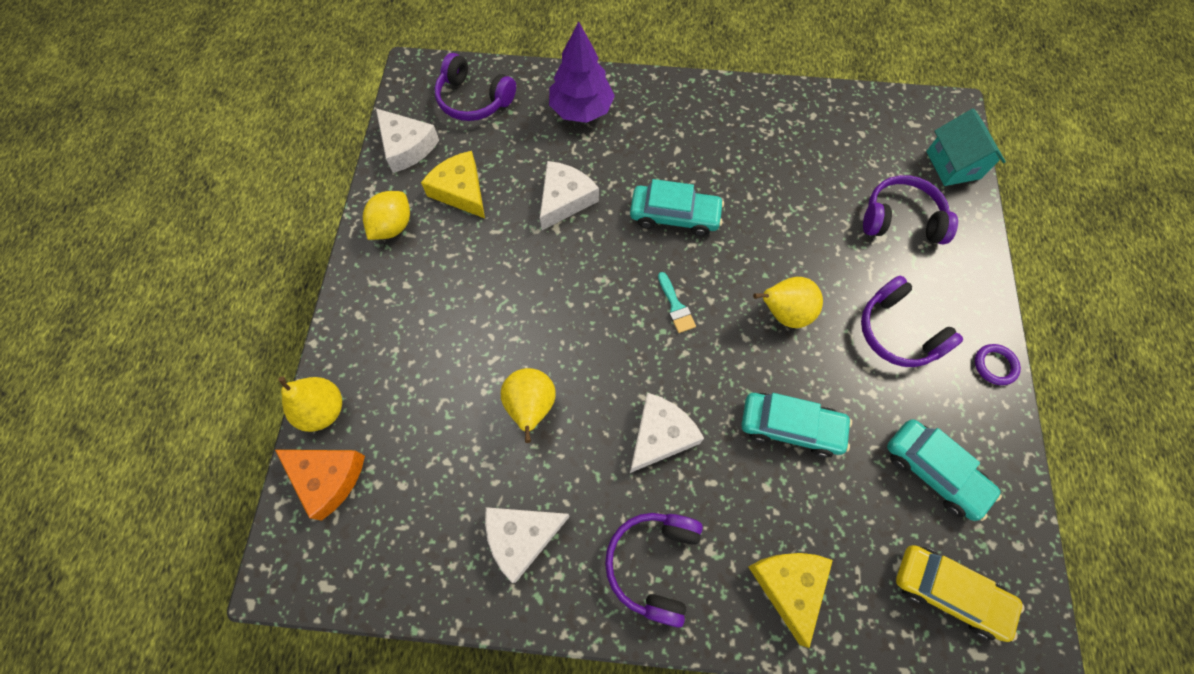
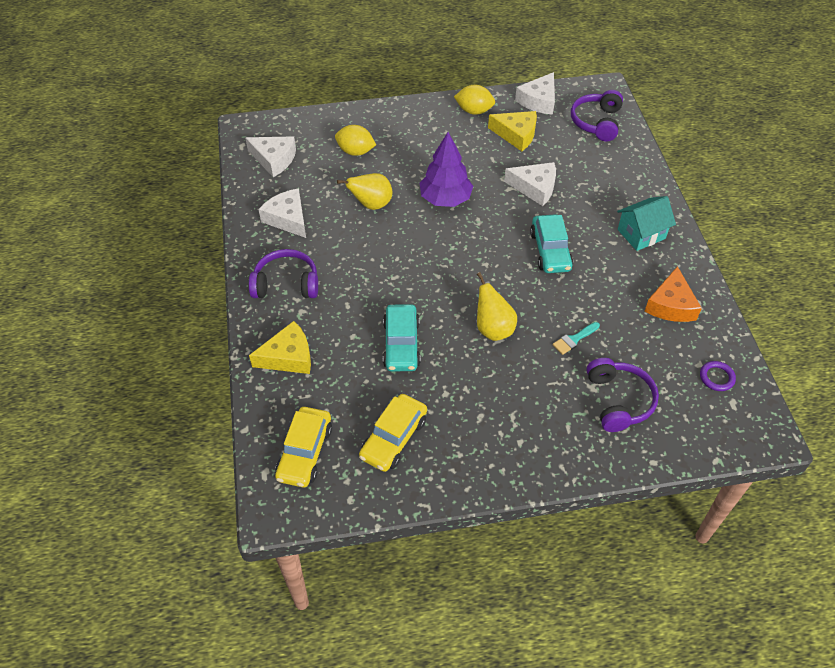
camera: 75 degrees right, 15 degrees down
orange cheese [275,450,365,521] -> orange cheese moved to [644,266,702,322]
yellow pear [278,376,342,432] -> none
yellow cheese [421,151,485,218] -> yellow cheese turned 75 degrees clockwise [488,111,537,151]
purple tree [549,21,615,123] -> purple tree moved to [420,132,473,207]
white cheese [630,393,704,473] -> white cheese moved to [245,137,296,177]
turquoise brush [658,272,696,333] -> turquoise brush moved to [553,322,600,355]
purple headphones [861,275,963,367] -> none
turquoise car [887,419,1002,521] -> yellow car [359,394,427,472]
turquoise house [926,108,1006,186] -> turquoise house moved to [617,196,676,251]
purple ring [975,344,1021,385] -> purple ring moved to [700,361,736,391]
none -> yellow lemon [335,125,376,156]

